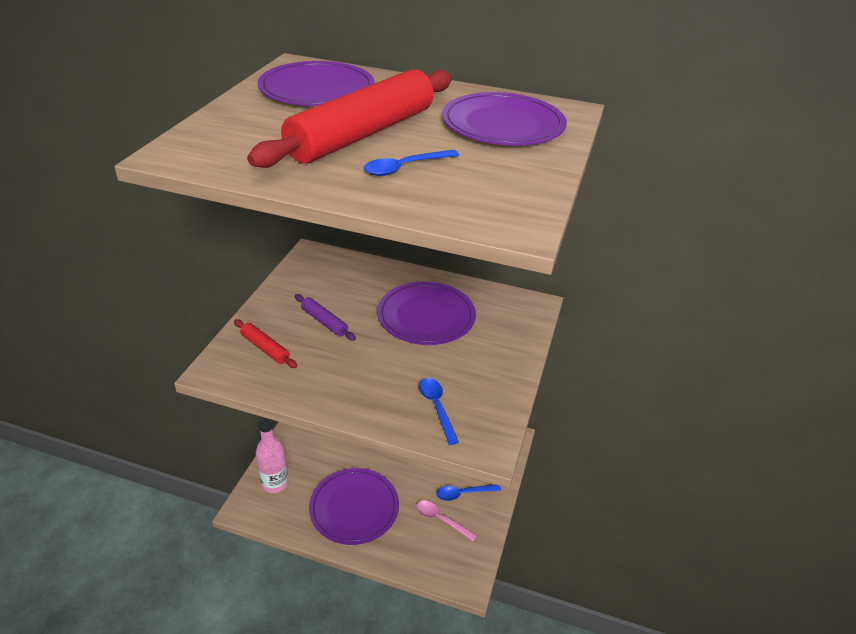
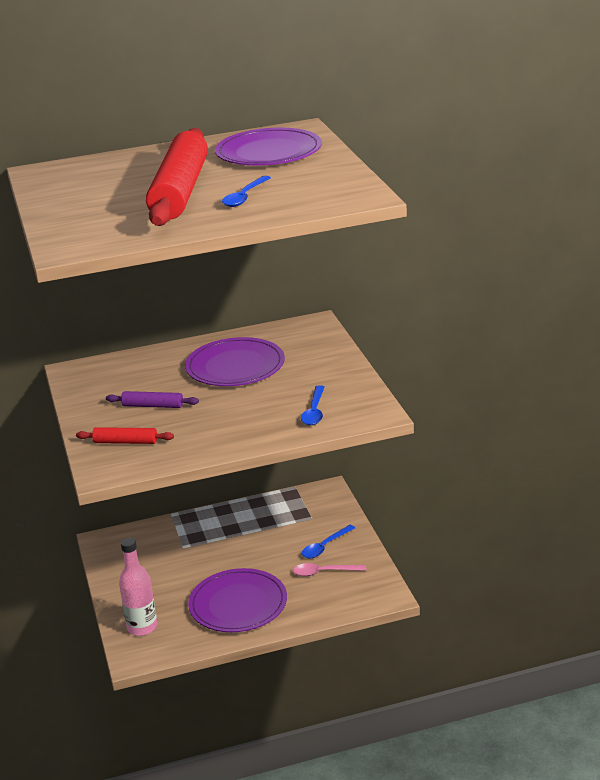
camera: 30 degrees left, 10 degrees down
purple plate [258,61,375,106] -> none
blue spoon [419,378,459,445] -> blue spoon turned 120 degrees counterclockwise [301,385,325,425]

